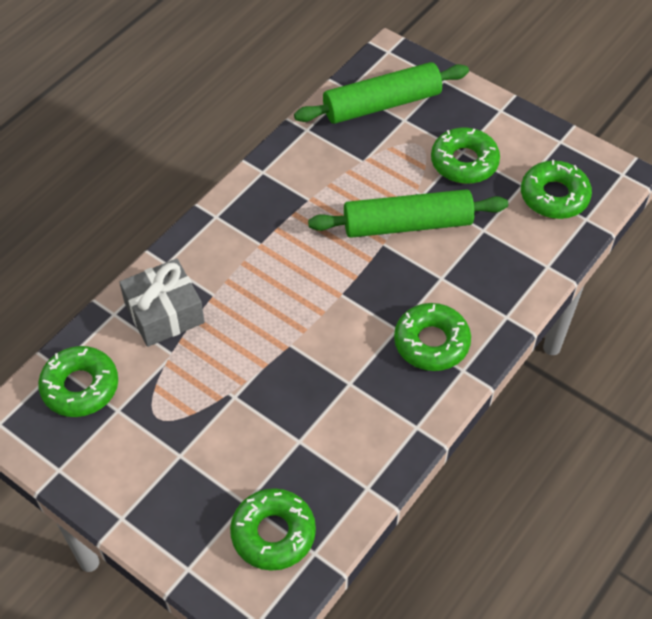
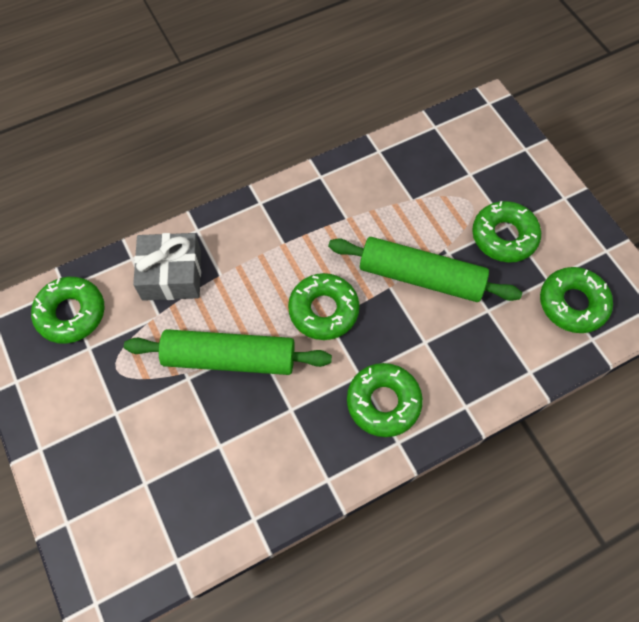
camera: 25 degrees right, 10 degrees up
green donut [230,488,316,571] -> green donut moved to [288,273,360,340]
green rolling pin [294,62,469,124] -> green rolling pin moved to [124,329,332,375]

